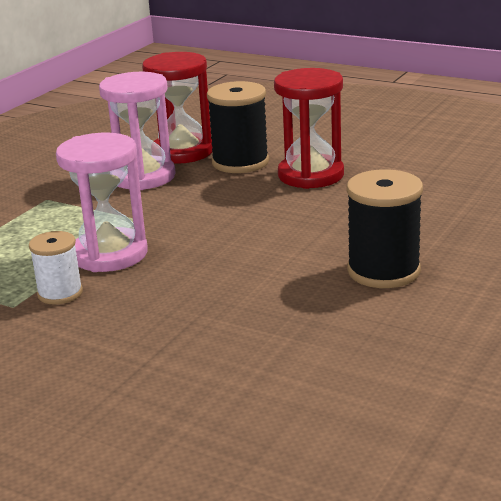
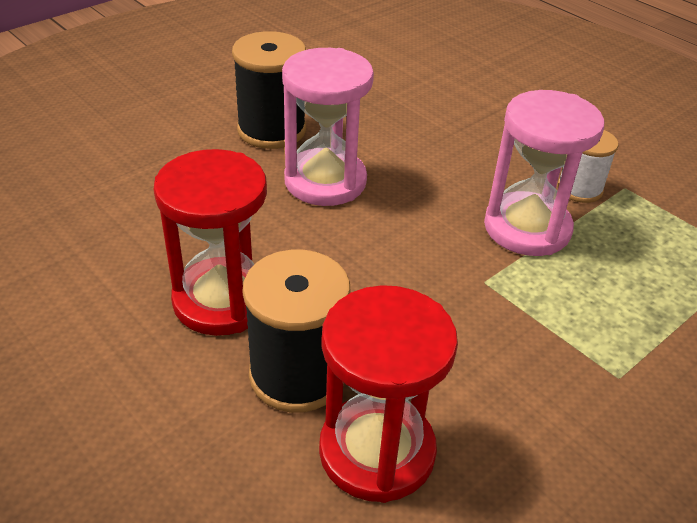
camera: 165 degrees left, 15 degrees up
pink hourglass [99,72,176,190] -> pink hourglass moved to [282,48,374,206]

